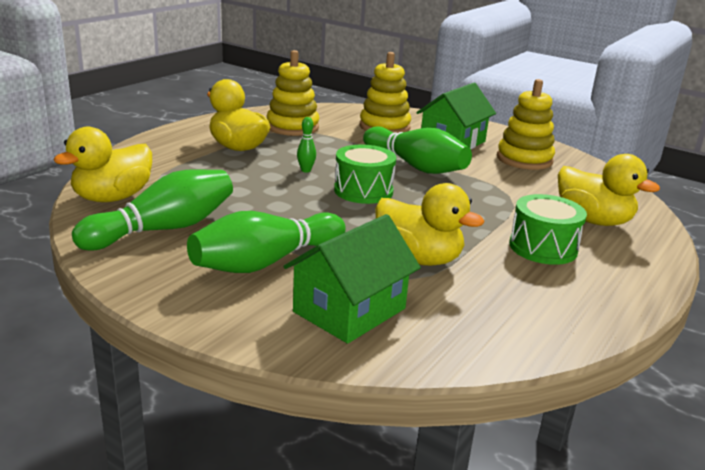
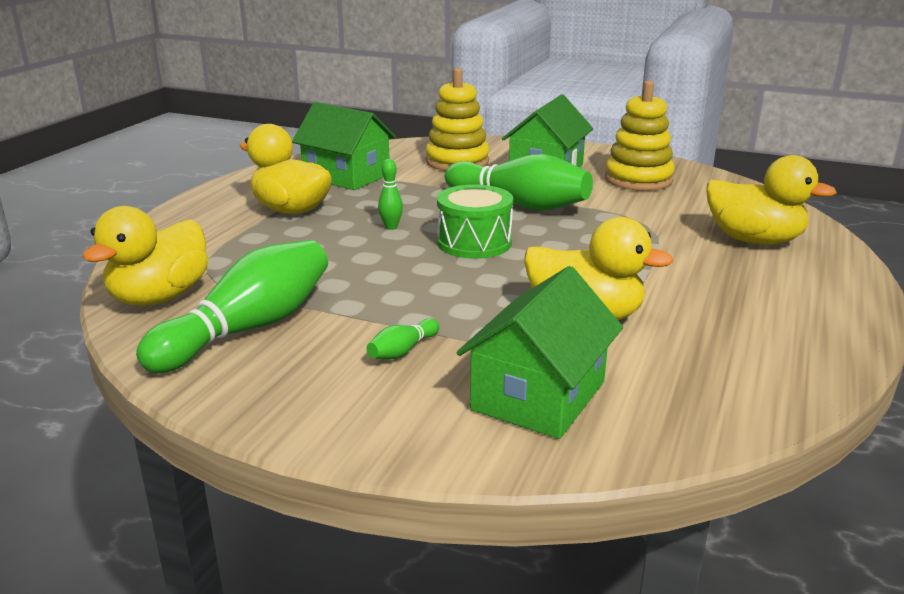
camera: 10 degrees left, 0 degrees up
green bowling pin [187,211,346,273] -> green bowling pin [367,318,440,359], size x0.42
yellow stacking toy [267,50,319,136] -> green house [292,102,396,190]
green drum [509,194,587,265] -> none

